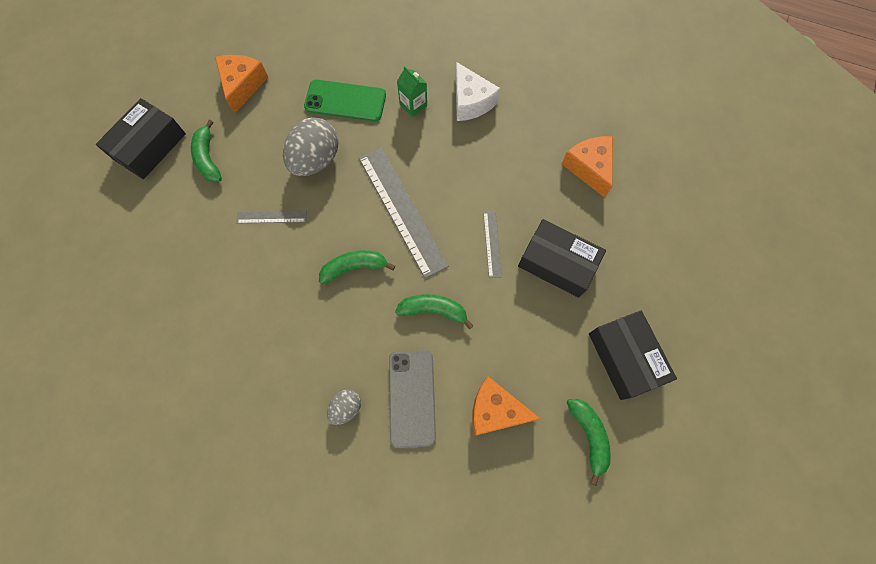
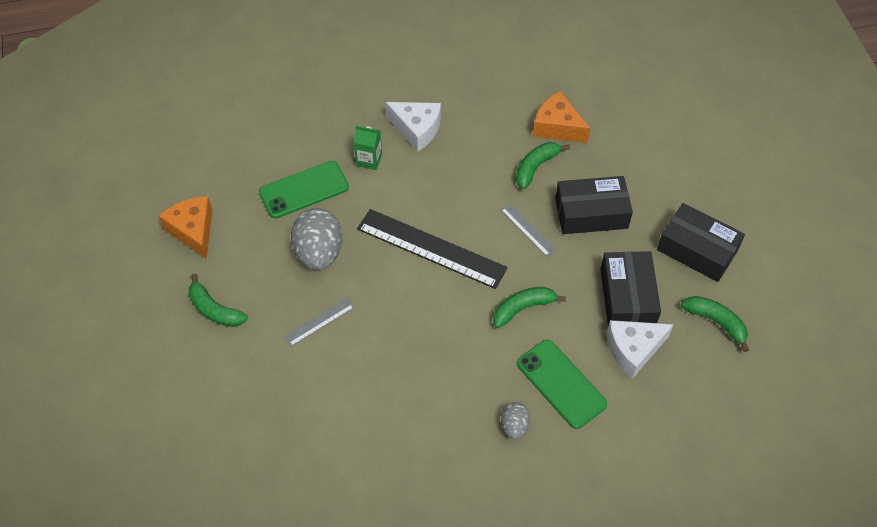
camera: 35 degrees left, 15 degrees down
black box [96,98,186,179] -> black box moved to [600,251,661,326]
green banana [319,250,395,284] -> green banana moved to [516,142,570,190]
grey ruler [359,147,449,279] -> black ruler [357,209,508,289]
grey phone [389,350,436,448] -> green phone [517,340,607,429]
orange cheese [472,376,541,436] -> white cheese [607,320,674,379]

